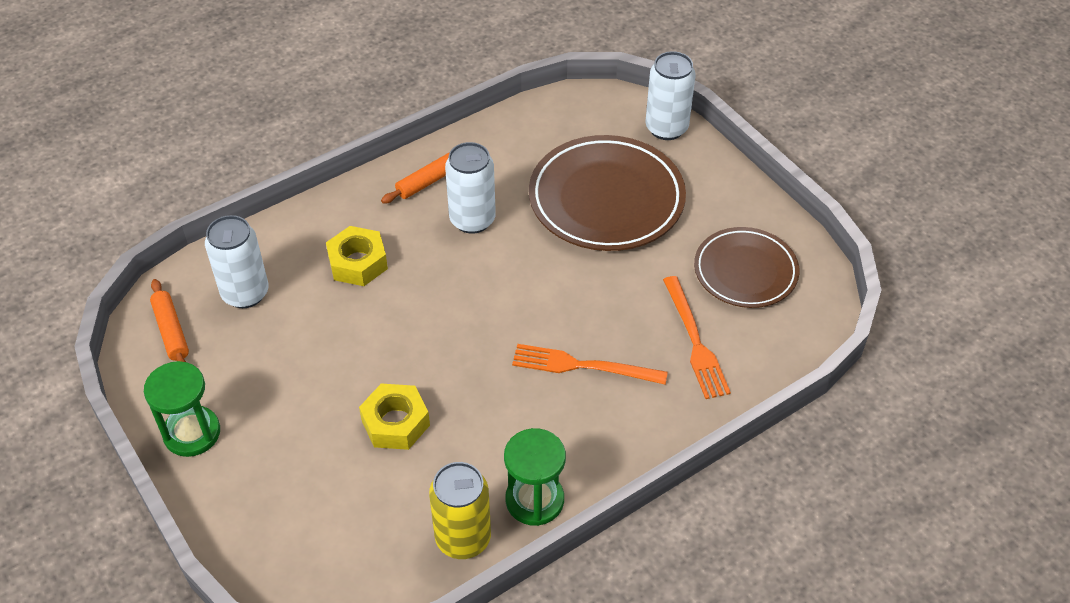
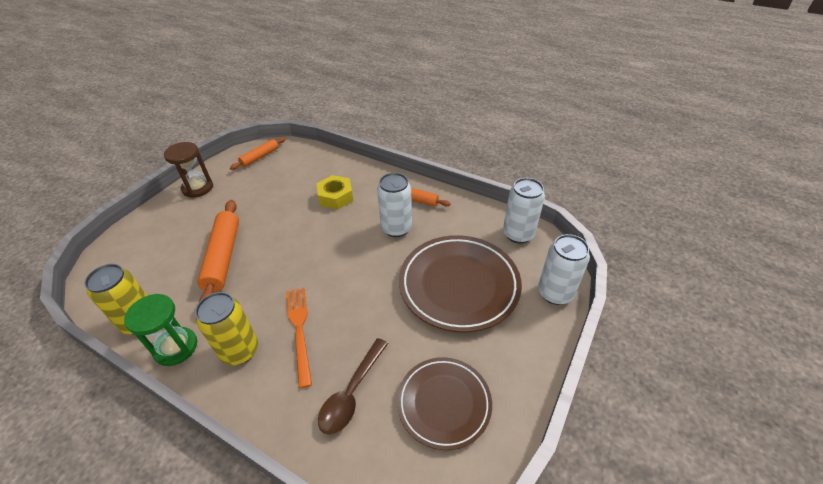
camera: 65 degrees right, 5 degrees down
green hourglass [144,361,220,457] -> brown hourglass [164,142,213,198]
white can [205,215,269,308] -> white can moved to [503,178,545,243]
yellow nut [359,383,430,450] -> orange rolling pin [197,200,239,302]
orange fork [663,276,731,399] -> brown spoon [318,338,388,435]
none -> yellow can [195,292,258,365]

